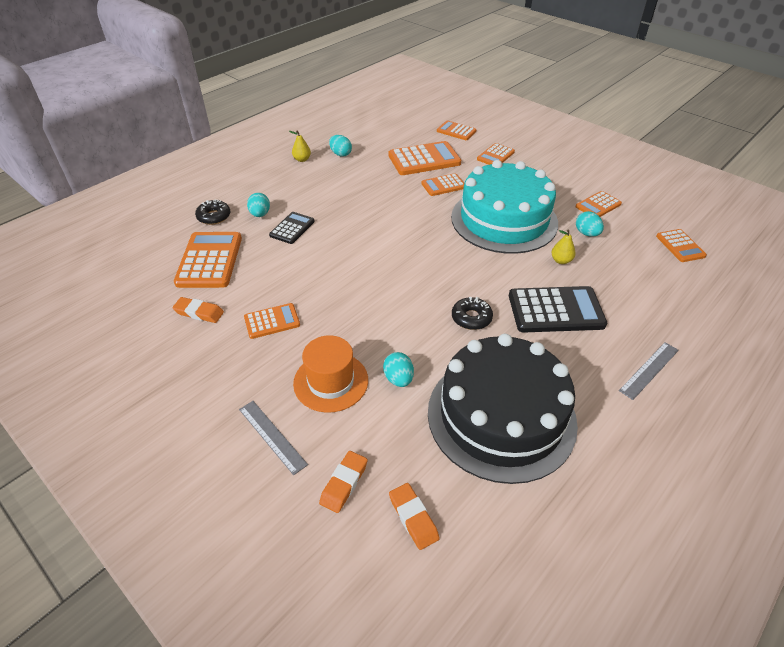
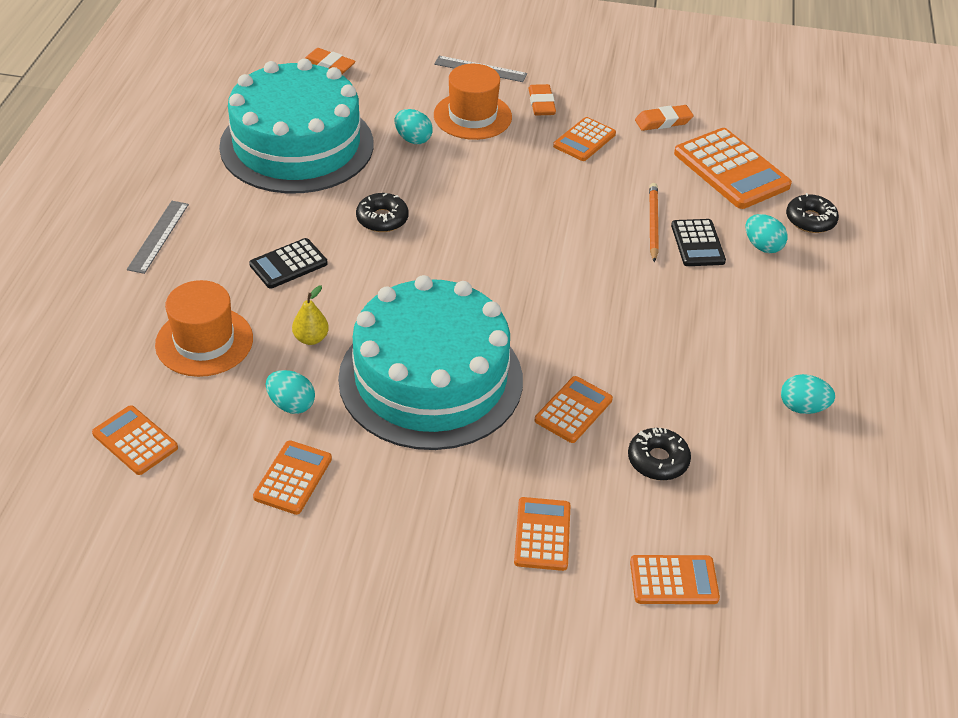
camera: 145 degrees right, 0 degrees up
yellow pear [289,130,311,162] -> none
orange eraser [319,451,368,513] -> orange eraser moved to [528,84,556,116]
orange calculator [389,141,461,175] -> black donut [628,428,691,480]
black cake [428,334,578,484] -> turquoise cake [219,59,373,193]
black calculator [509,286,607,333] -> black calculator [249,238,328,289], size x0.57
none -> orange hat [155,280,253,377]
none -> orange pencil [649,183,659,263]

